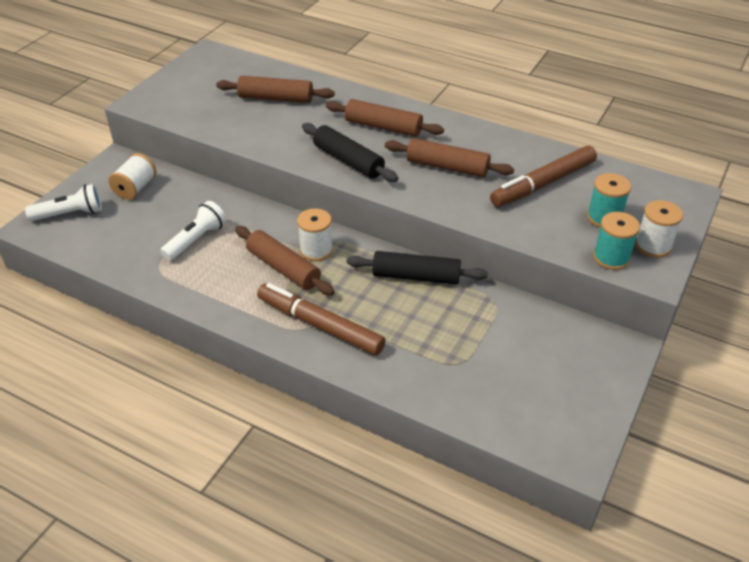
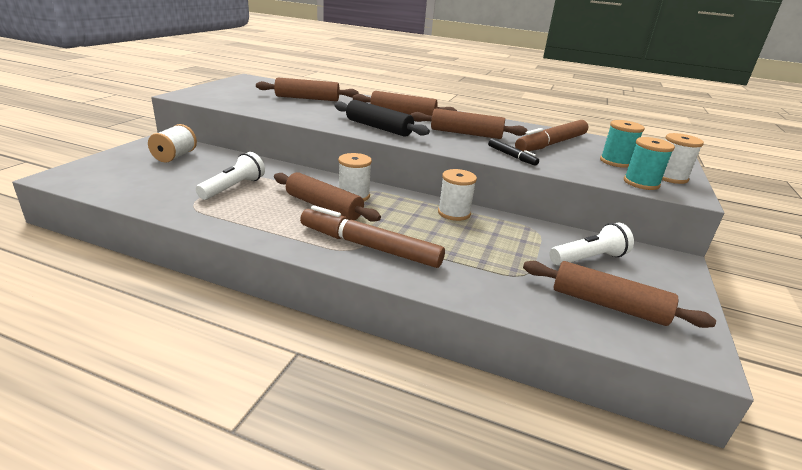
camera: 10 degrees left, 15 degrees down
white flashlight [25,184,102,221] -> white flashlight moved to [549,223,634,266]
black rolling pin [347,251,488,285] -> white spool [438,169,477,221]
none -> black marker [488,138,539,166]
none -> brown rolling pin [523,261,716,328]

